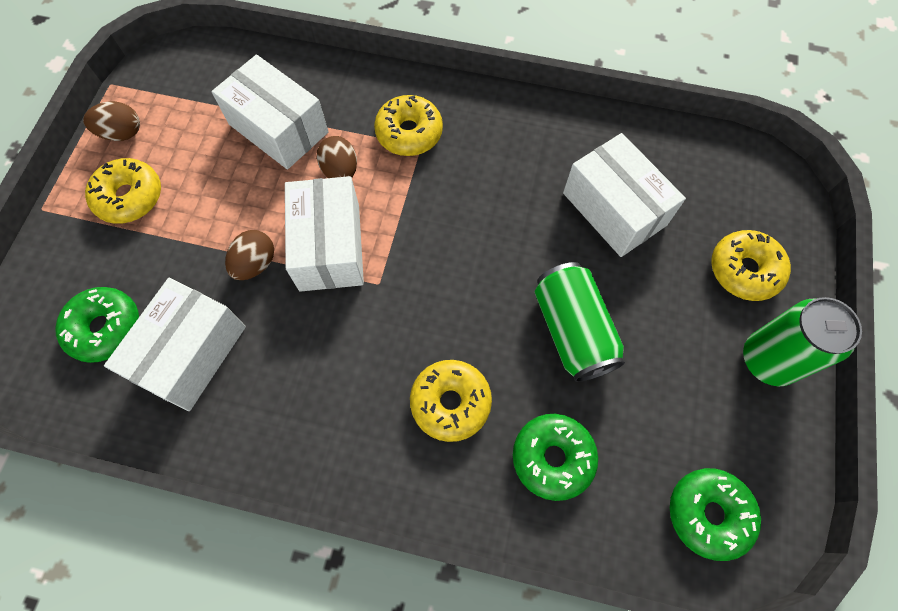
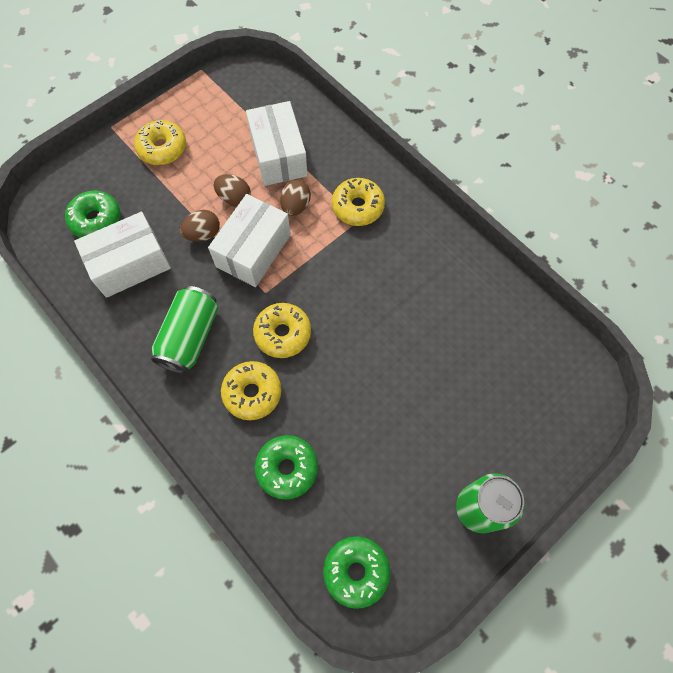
camera: 35 degrees right, 0 degrees up
brown egg [83,101,140,141] -> brown egg moved to [214,174,251,207]
green can [535,262,625,382] -> green can moved to [151,286,218,374]
white box [563,133,686,257] -> none
yellow donut [711,230,791,301] -> yellow donut moved to [253,303,311,358]

